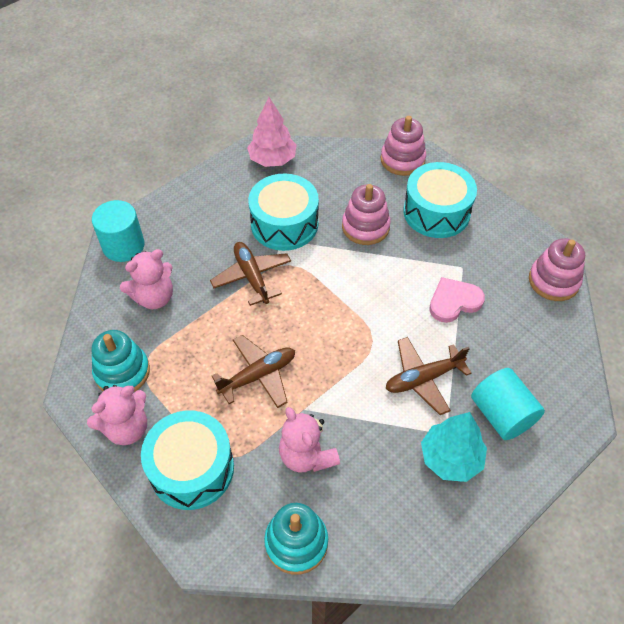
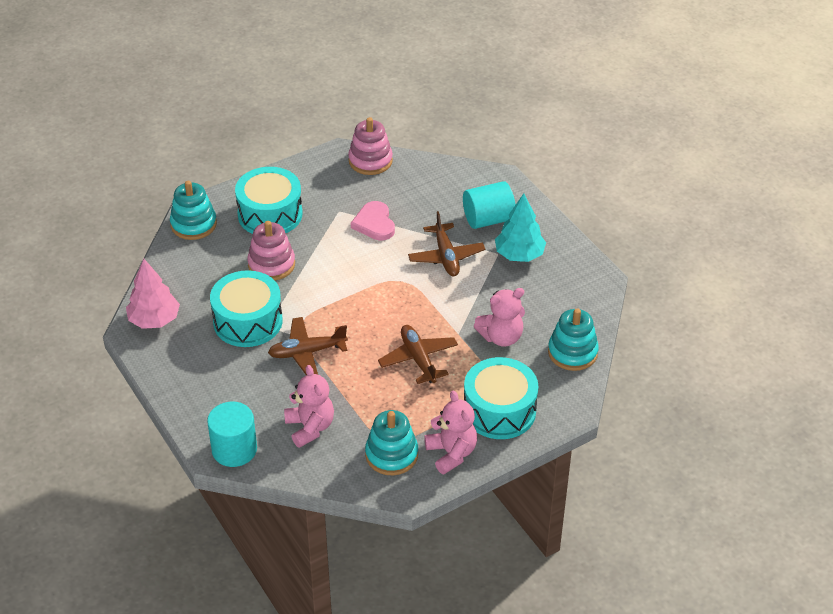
camera: 80 degrees left, 10 degrees down
pink stacking toy [381,116,426,176] -> turquoise stacking toy [170,181,217,240]

